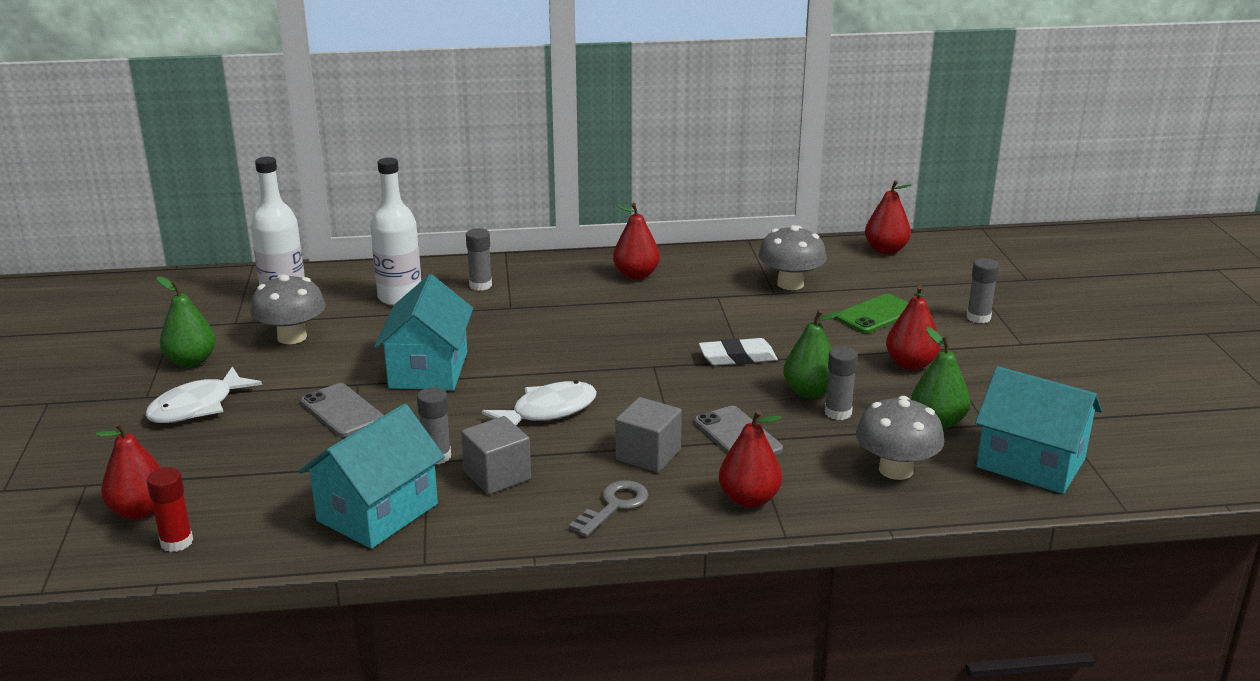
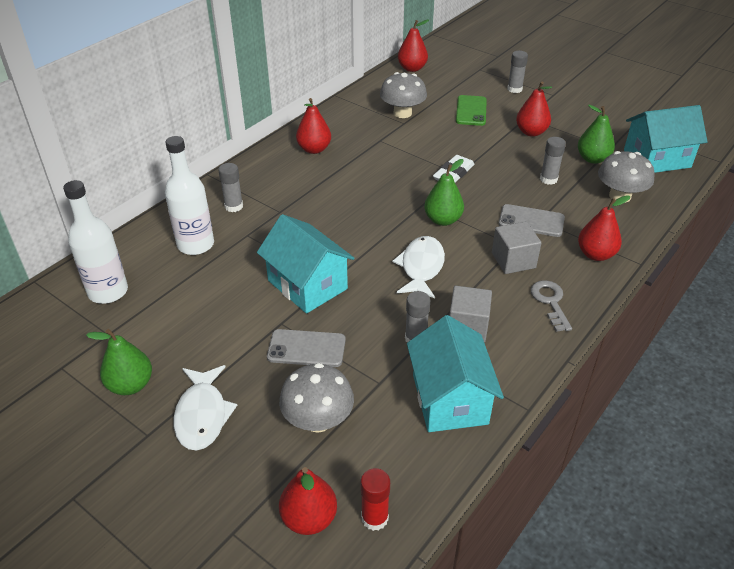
camera: 45 degrees left, 15 degrees up
grey mushroom [250,275,326,344] -> grey mushroom moved to [279,363,354,433]
green pear [783,310,843,398] -> green pear moved to [424,159,464,226]

